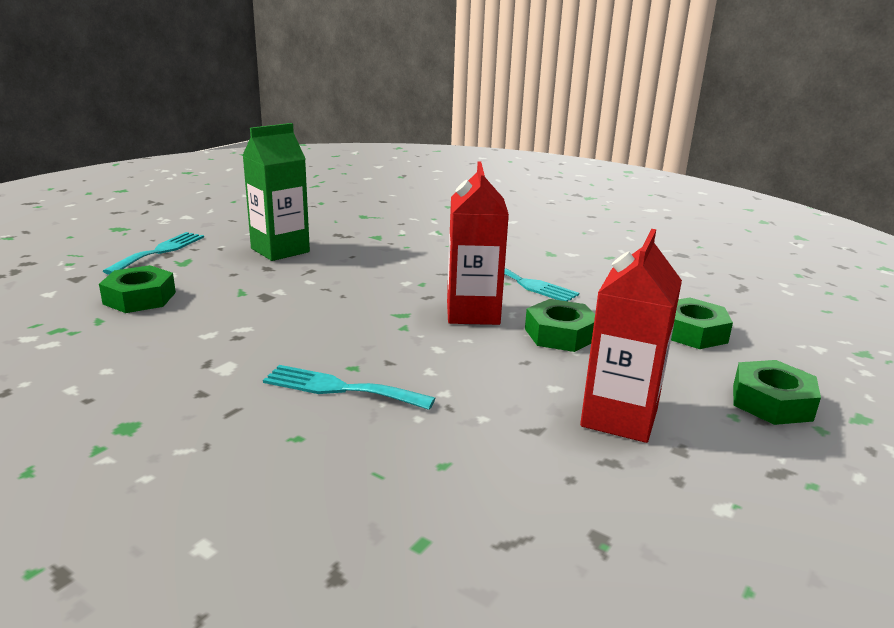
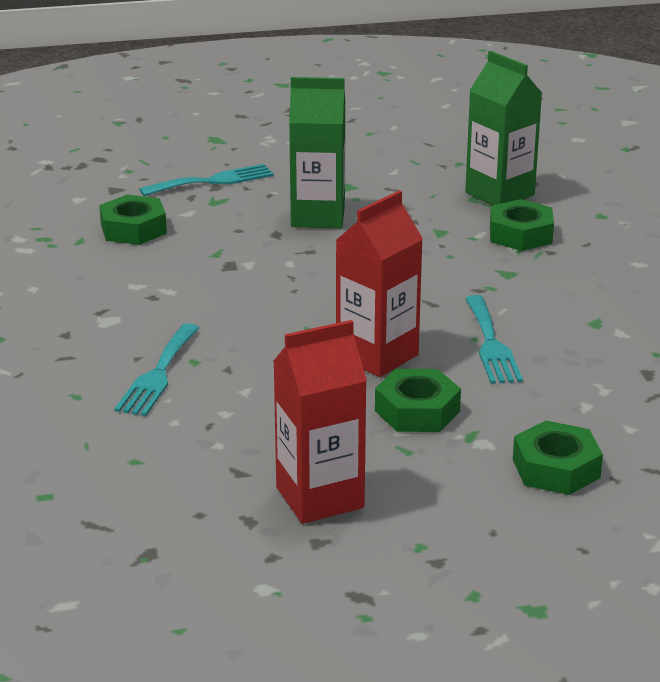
camera: 45 degrees right, 5 degrees up
turquoise fork [263,365,435,410] -> turquoise fork turned 135 degrees counterclockwise [114,323,199,416]
green nut [733,360,821,425] -> green nut moved to [490,199,554,251]
none -> green carton [465,51,542,205]

